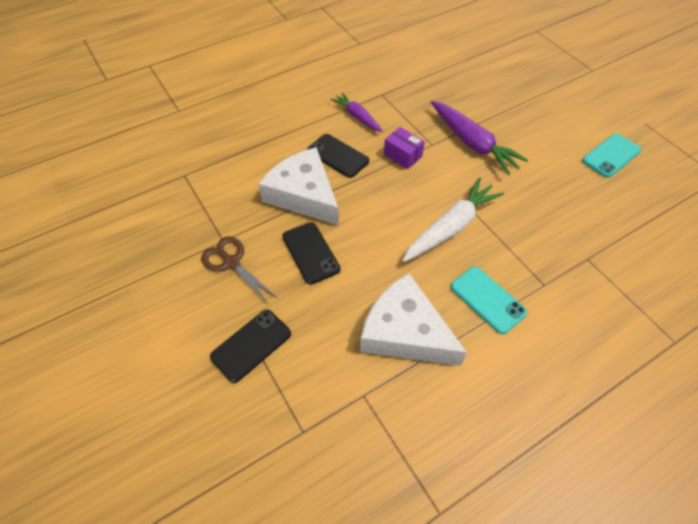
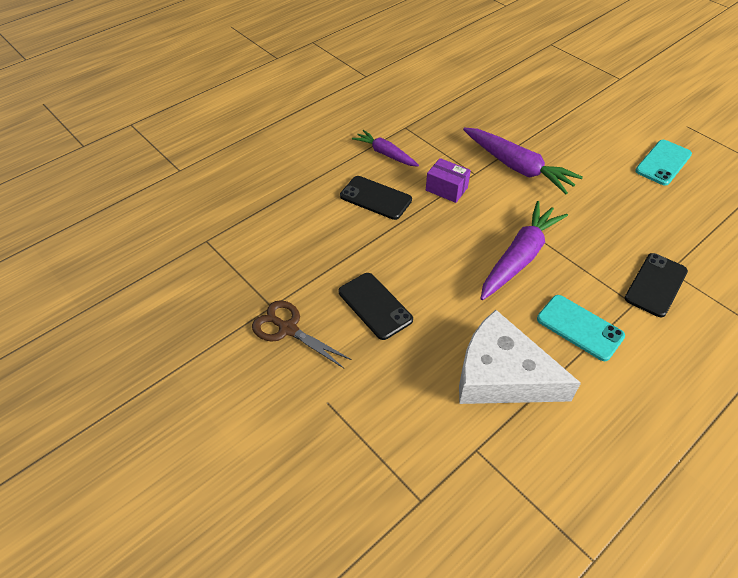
camera: 10 degrees left, 5 degrees down
black phone [210,310,291,383] -> black phone moved to [625,253,688,317]
white cheese [259,147,339,225] -> none
white carrot [402,177,504,262] -> purple carrot [480,201,568,300]

